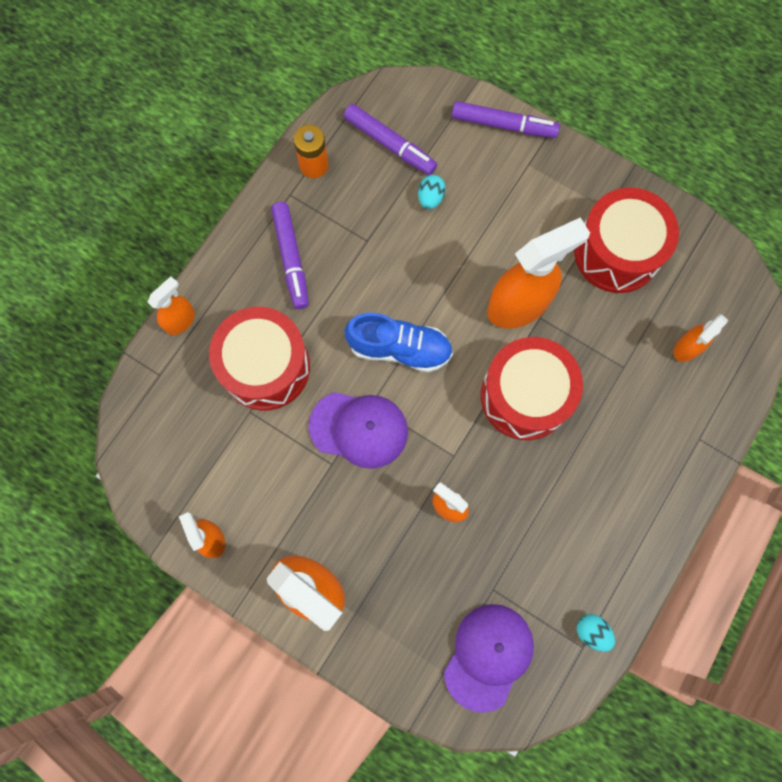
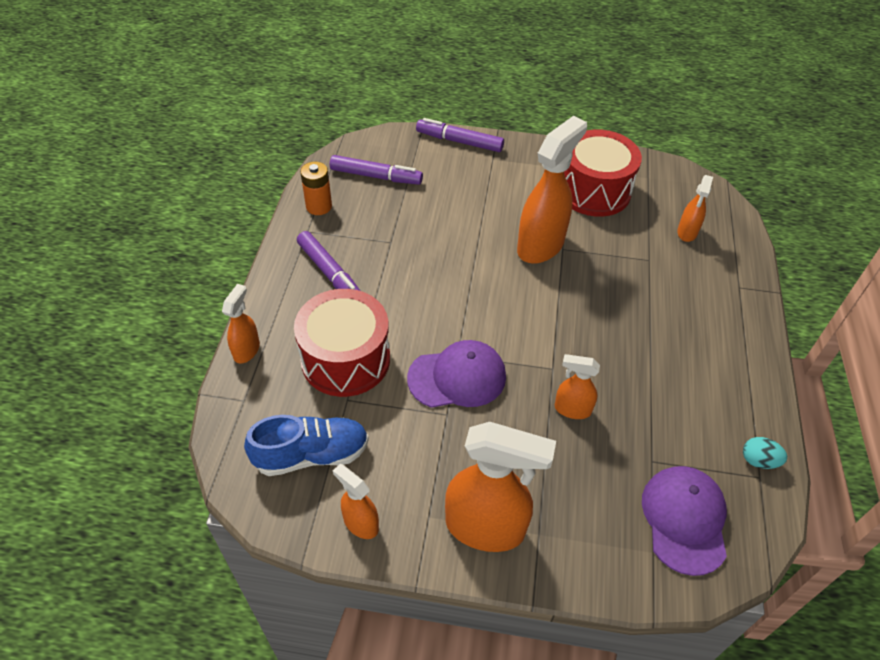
camera: 25 degrees left, 25 degrees down
blue shoe [345,313,453,372] -> blue shoe moved to [244,415,369,476]
turquoise egg [418,175,446,209] -> none
purple marker [452,101,560,138] -> purple marker turned 150 degrees counterclockwise [416,118,504,152]
red drum [481,337,583,440] -> none

